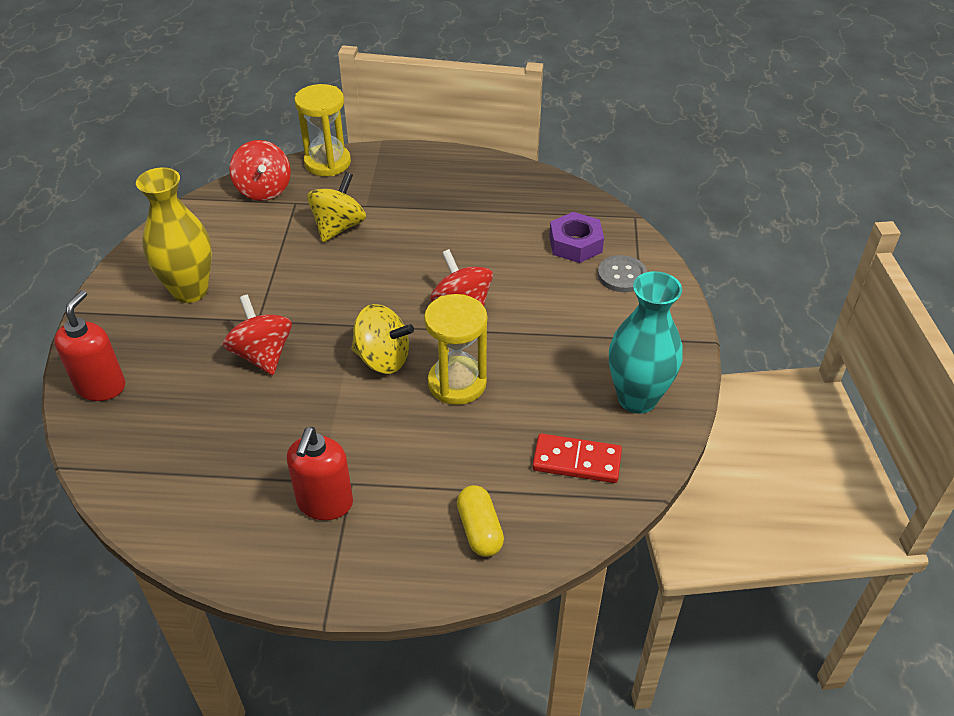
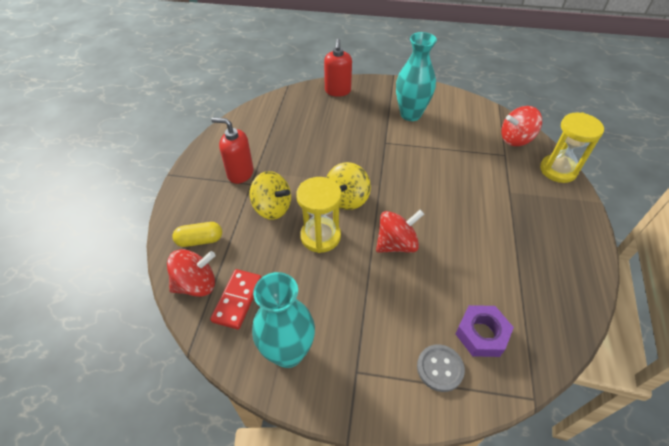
camera: 95 degrees right, 5 degrees up
red soap dispenser [54,290,125,401] -> red soap dispenser turned 75 degrees clockwise [324,39,352,97]
yellow vase [136,167,212,303] -> turquoise vase [396,32,437,121]
red spinning top [223,295,292,375] -> red spinning top moved to [167,249,216,297]
yellow spinning top [307,172,366,242] -> yellow spinning top moved to [250,171,291,220]

